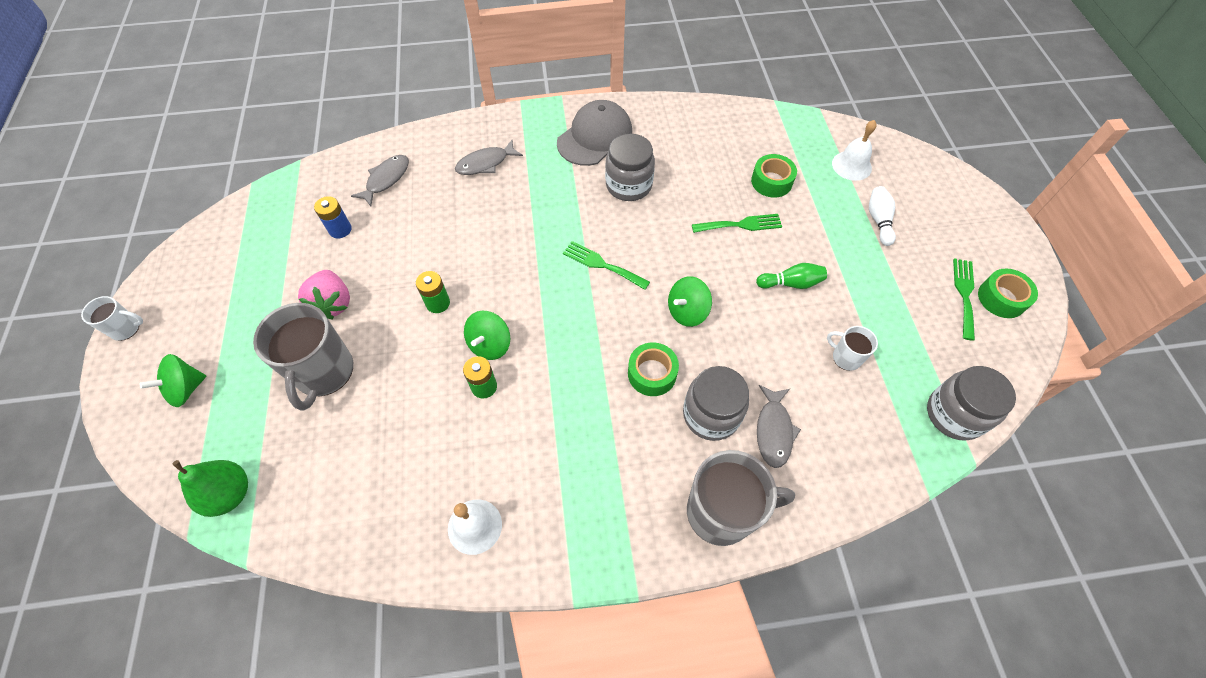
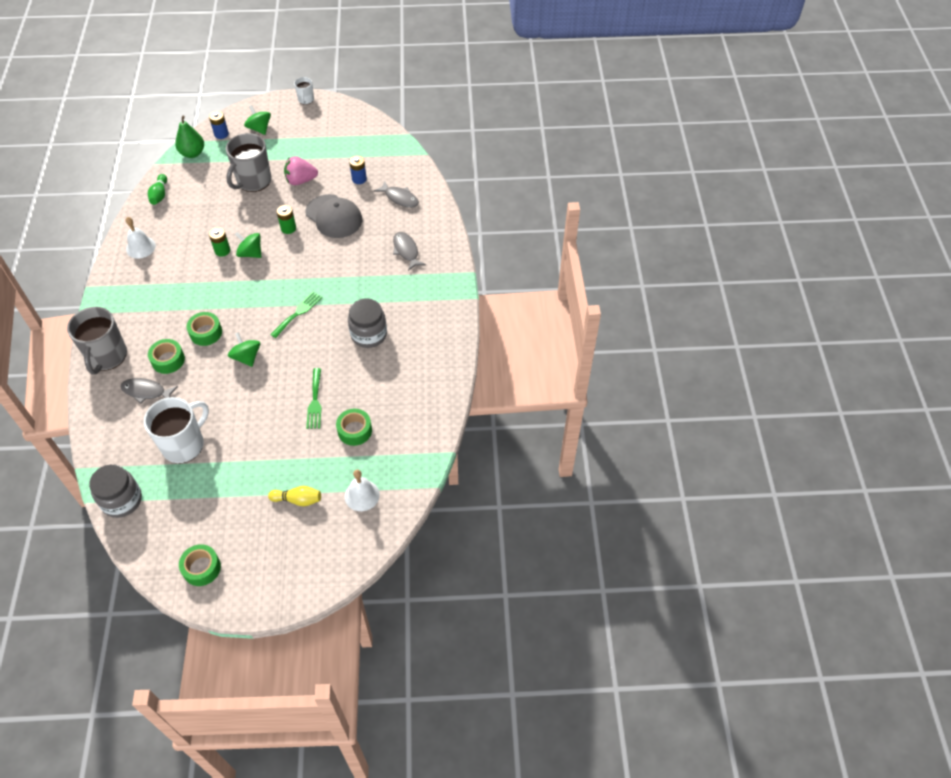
camera: 95 degrees right, 5 degrees down
grey mug [253,303,353,411] -> grey mug turned 60 degrees counterclockwise [226,133,271,192]
grey cap [557,100,632,166] -> grey cap moved to [305,194,362,238]
grey jar [683,366,749,441] -> green tape [148,339,185,374]
green bowling pin [756,263,827,289] -> green bowling pin moved to [148,174,167,205]
white mug [827,326,878,371] -> white mug [144,397,209,464], size x2.01
white bowling pin [869,186,896,246] -> yellow bowling pin [268,486,321,506]
green fork [953,259,975,341] -> none
none -> blue battery [209,111,229,139]

